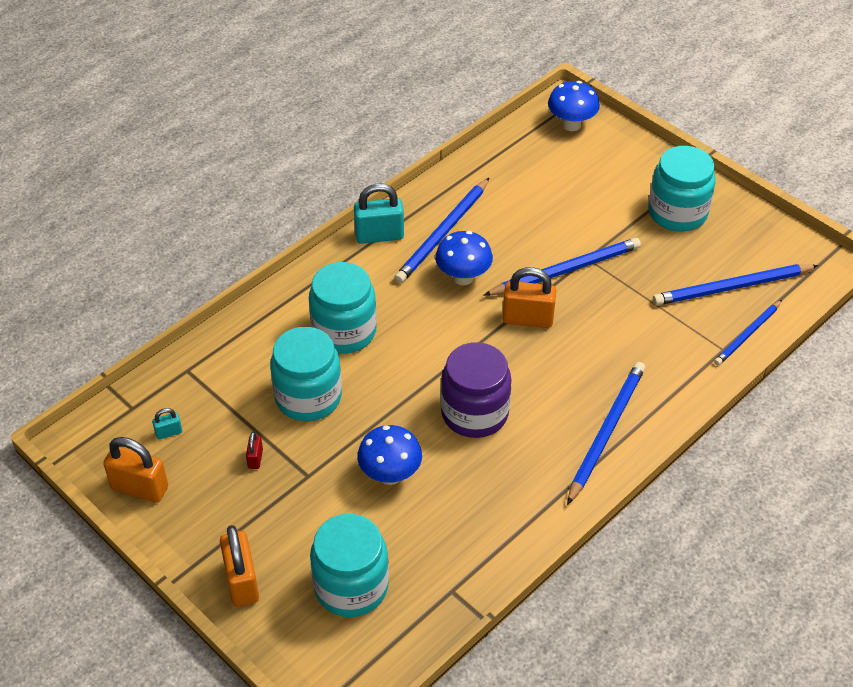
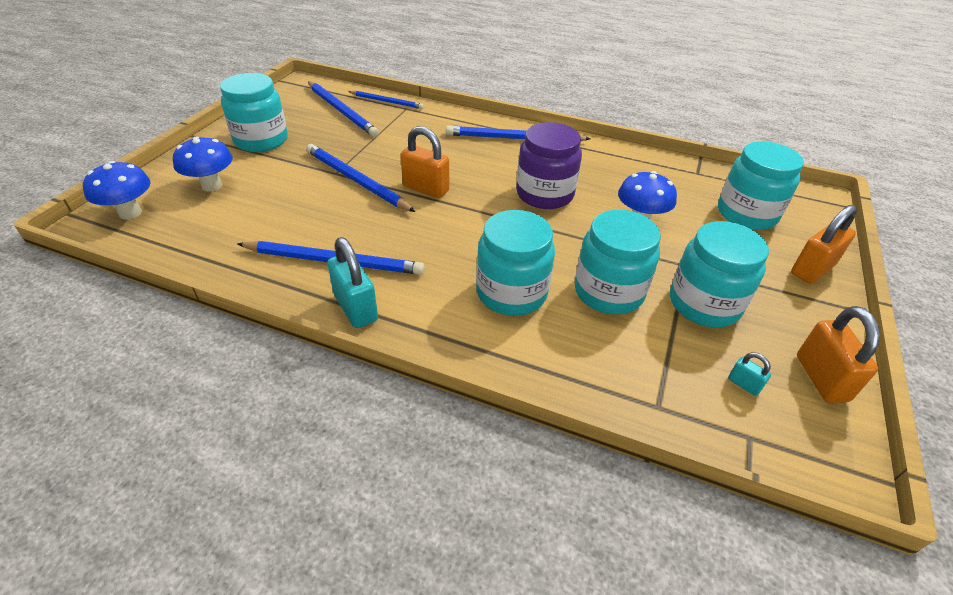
camera: 115 degrees left, 5 degrees down
red padlock [246,432,263,469] -> turquoise jar [670,221,769,327]
blue mushroom [435,231,493,285] -> blue mushroom moved to [173,136,233,192]
orange padlock [502,267,556,328] -> orange padlock turned 45 degrees counterclockwise [401,126,449,198]

